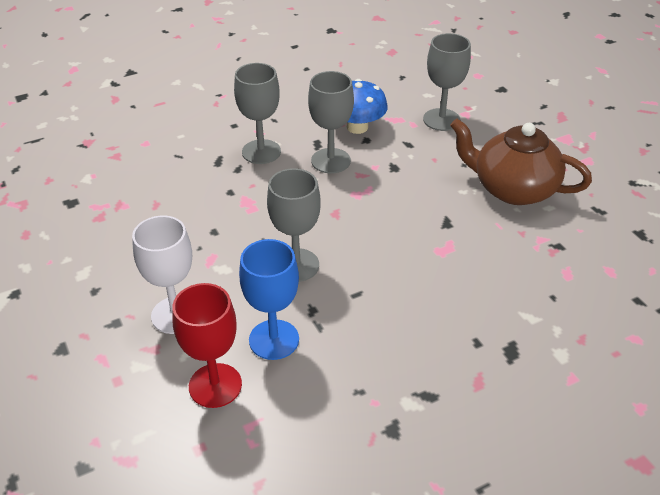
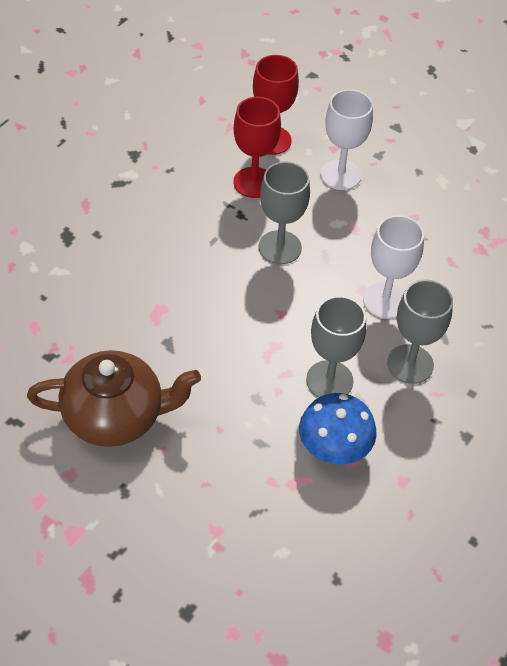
camera: 150 degrees right, 10 degrees up
blue goblet [239,239,299,360] -> red goblet [233,97,281,198]
grey goblet [423,33,471,131] -> none
none -> white goblet [363,215,424,319]

